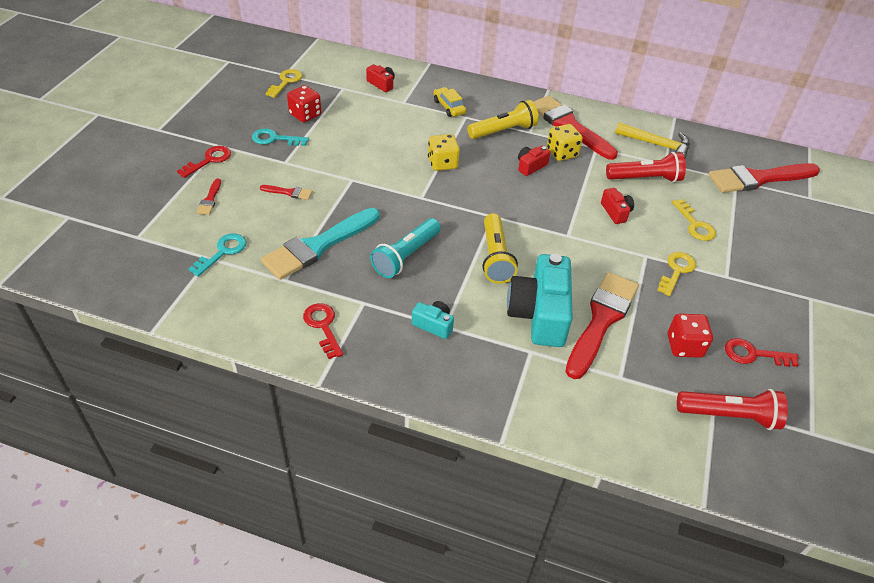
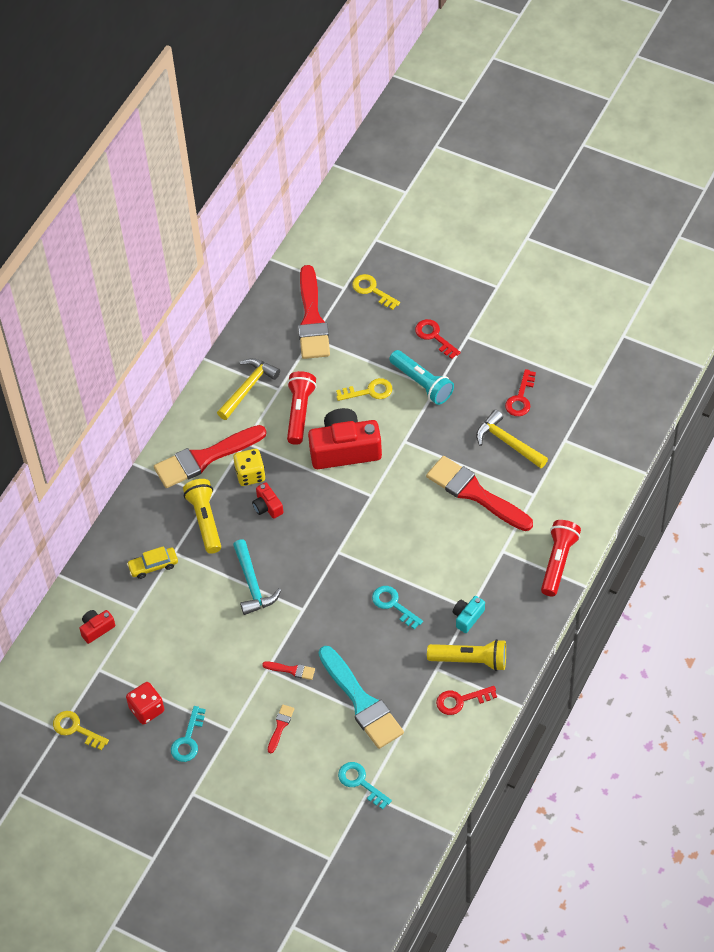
camera: 75 degrees left, 10 degrees up
red key [177,146,231,178] -> red key moved to [415,319,461,359]
red brush [197,179,221,215] -> red brush moved to [262,661,315,680]
turquoise flashlight [370,218,441,278] -> turquoise flashlight moved to [389,350,454,405]
yellow dice [428,134,460,171] -> turquoise hammer [233,539,281,615]
yellow flashlight [483,213,518,284] -> yellow flashlight moved to [427,639,506,671]
turquoise camera [507,254,573,347] -> none
red camera [601,188,634,224] -> red camera [308,408,382,469], size x2.14
yellow key [658,252,696,296] -> yellow key moved to [352,274,400,310]
red dice [668,314,713,358] -> yellow hammer [476,410,548,468]
red flashlight [677,389,788,430] -> red flashlight moved to [541,520,581,596]
none -> turquoise key [372,586,423,629]

